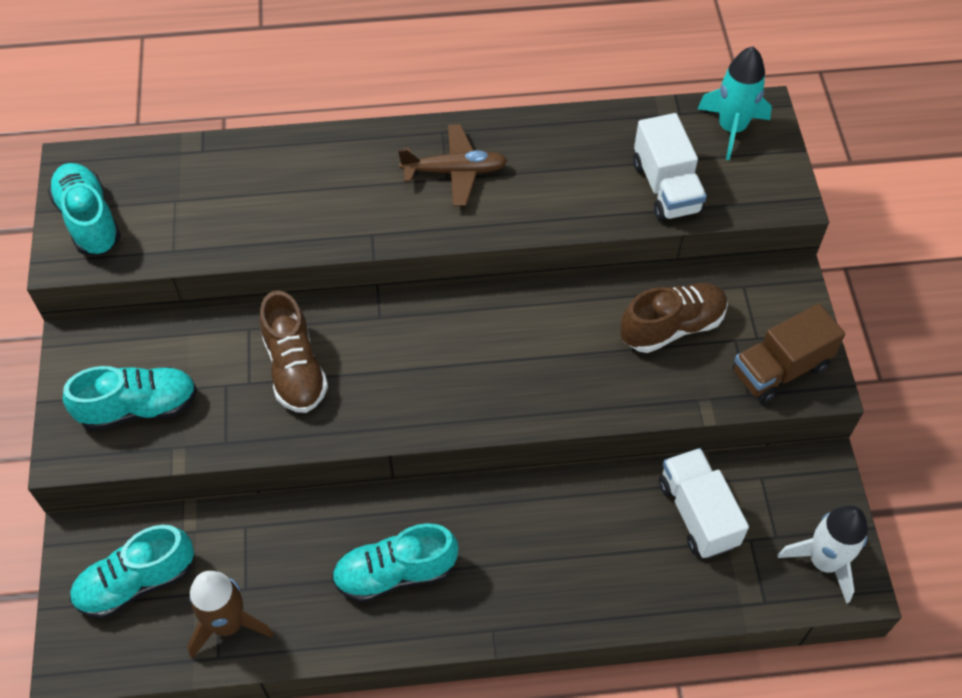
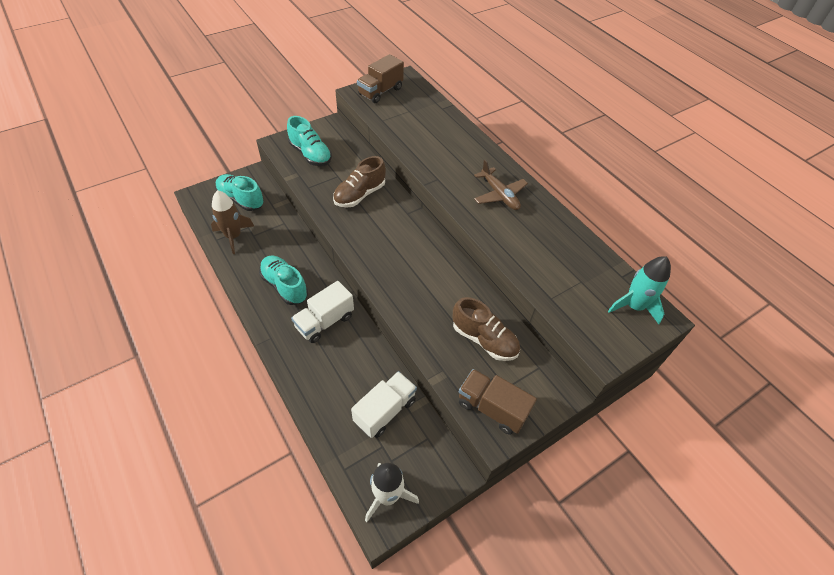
camera: 60 degrees right, 5 degrees down
turquoise shoe [48,163,121,255] -> brown truck [357,54,404,103]
white truck [633,113,707,221] -> white truck moved to [291,281,354,343]

